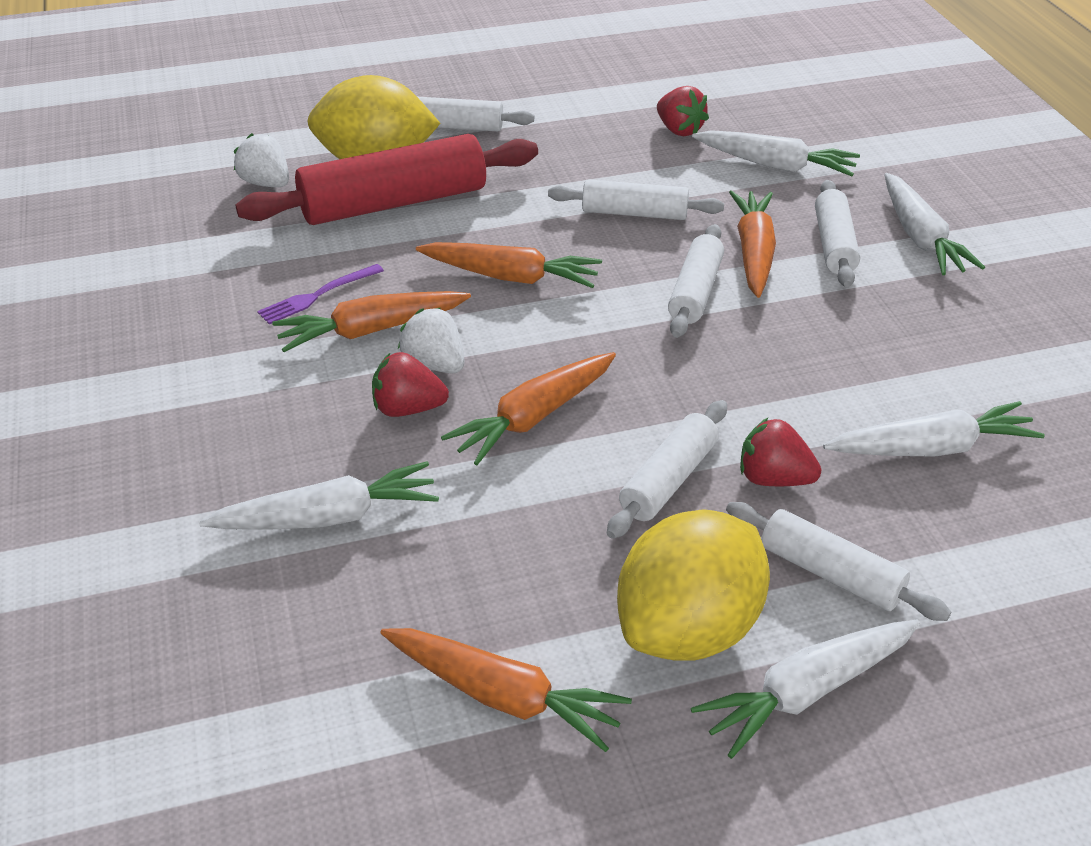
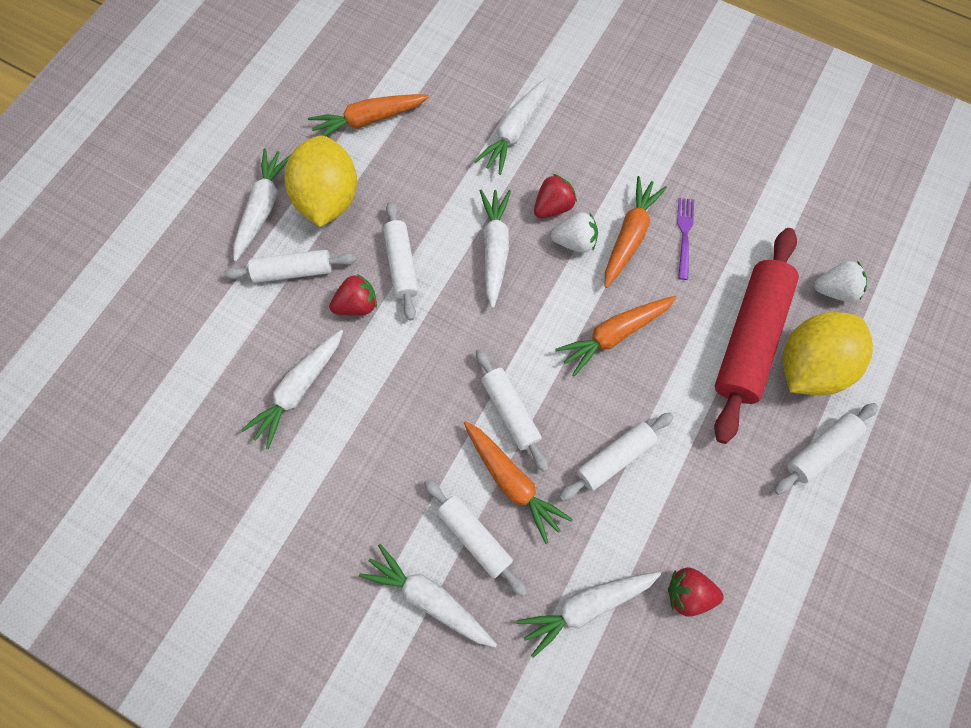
camera: 135 degrees right, 30 degrees up
orange carrot [441,352,616,465] -> white carrot [480,190,511,308]

